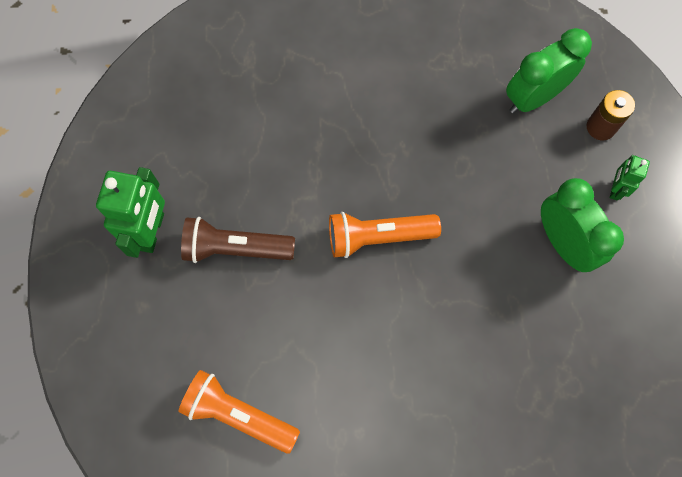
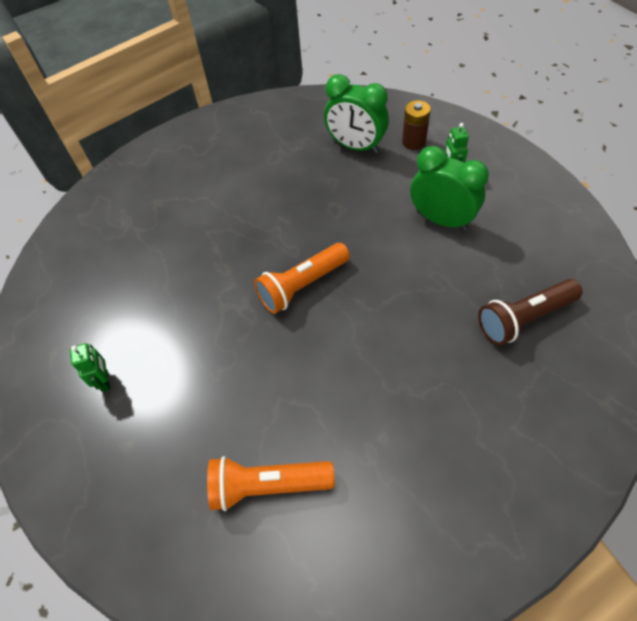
camera: 25 degrees left, 15 degrees down
green robot [96,167,165,258] -> green robot [70,343,110,392], size x0.53
brown flashlight [181,217,295,263] -> brown flashlight moved to [478,279,583,345]
green clock [506,28,592,114] -> green clock turned 90 degrees counterclockwise [324,74,389,154]

